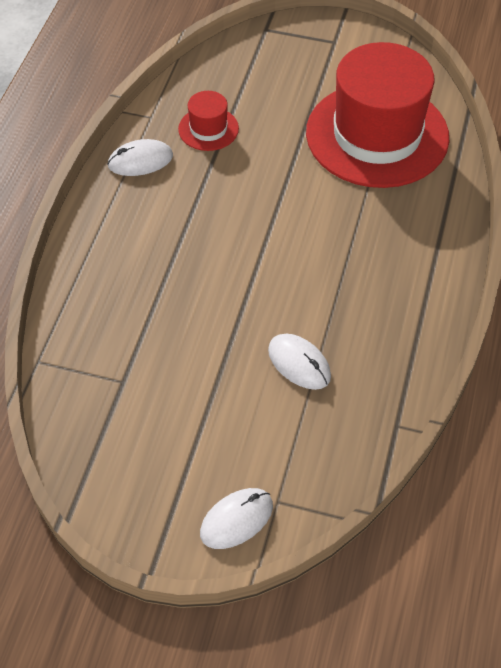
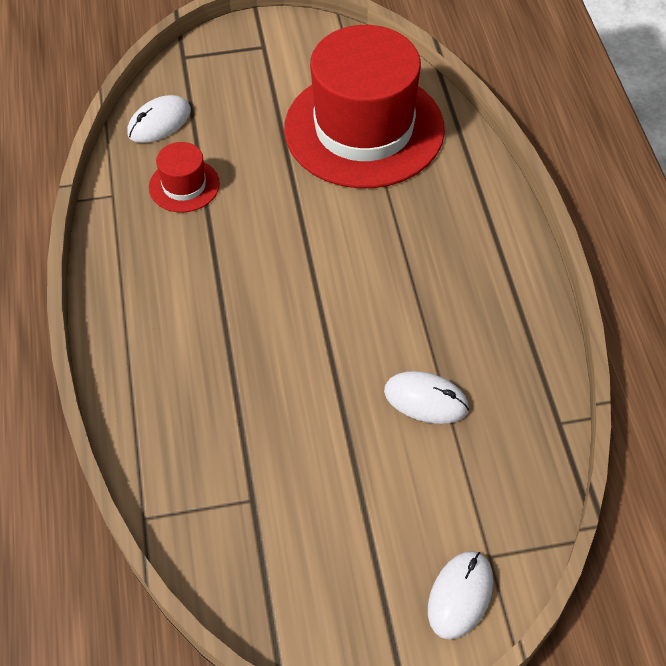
camera: 25 degrees left, 0 degrees up
white mouse [107,139,173,176] -> white mouse moved to [127,95,191,143]

